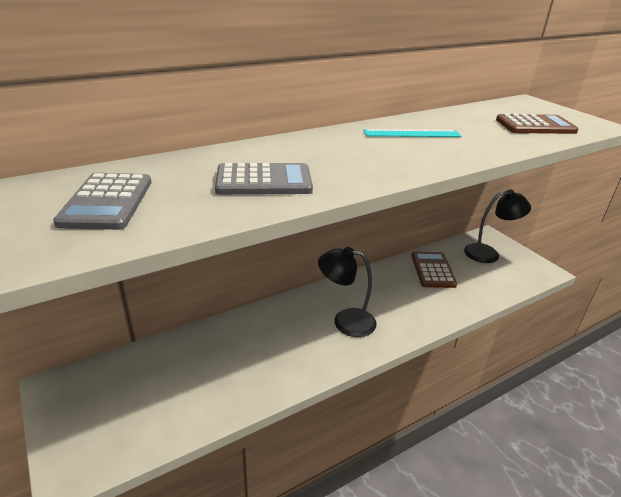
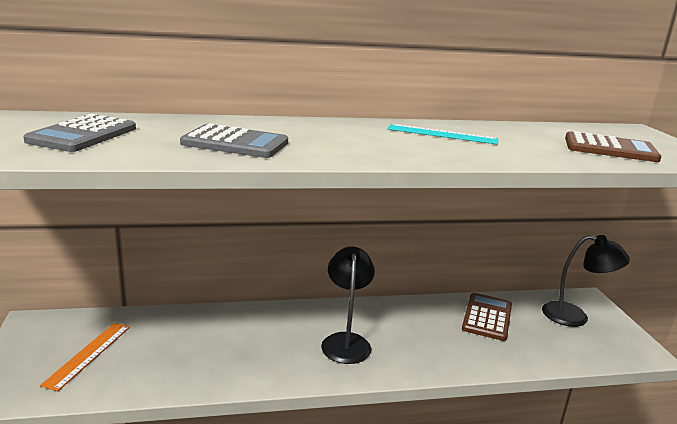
camera: 20 degrees right, 10 degrees down
black lamp [318,247,377,337] -> black lamp turned 60 degrees clockwise [321,246,375,364]
none -> orange ruler [40,323,130,392]

